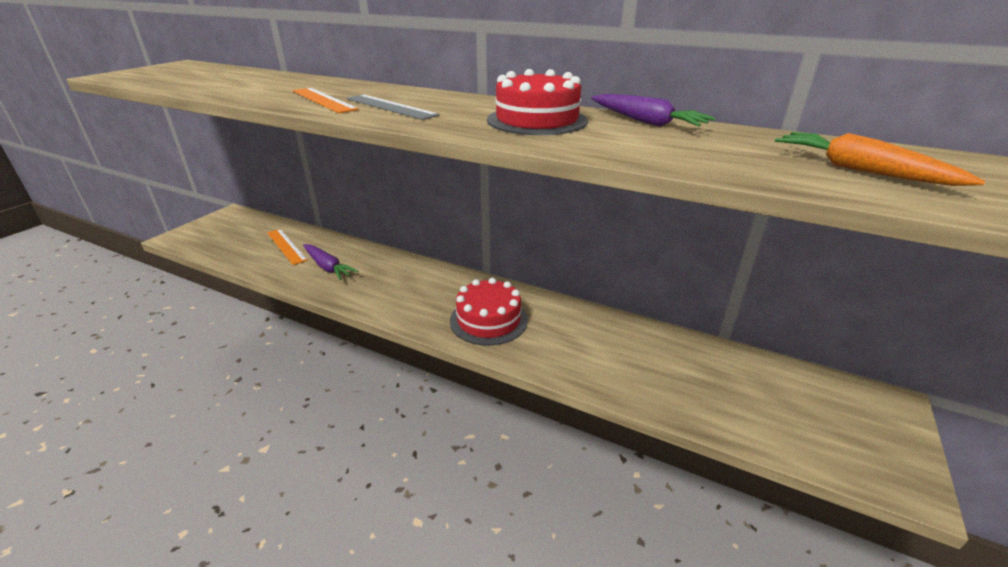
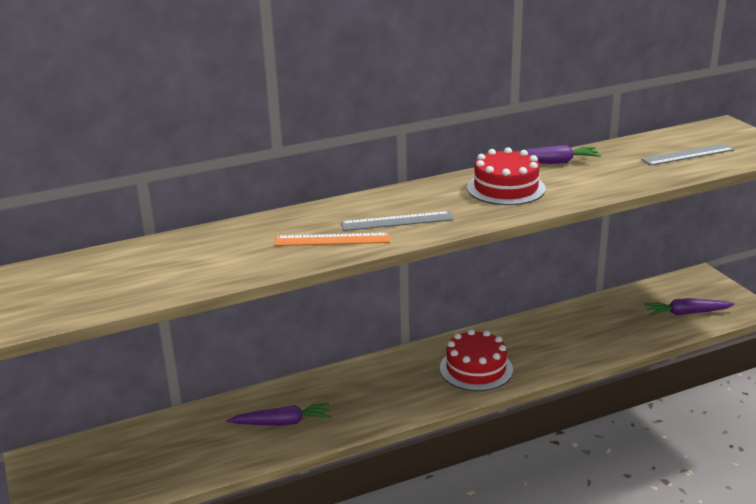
camera: 50 degrees left, 5 degrees down
orange ruler [267,229,308,265] -> none
orange carrot [775,132,985,186] -> grey ruler [641,144,735,165]
none -> purple carrot [644,298,735,315]

